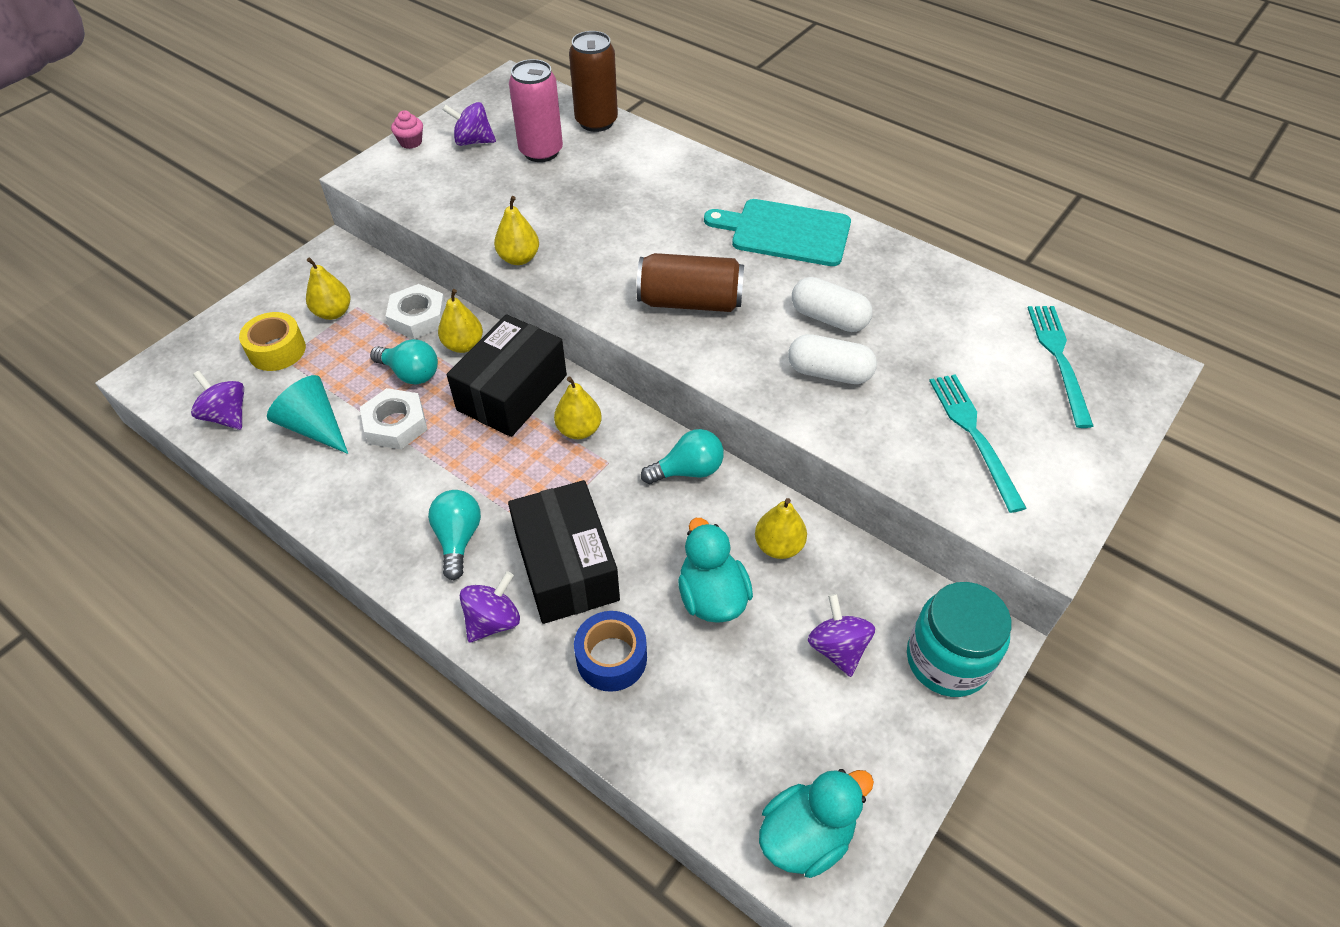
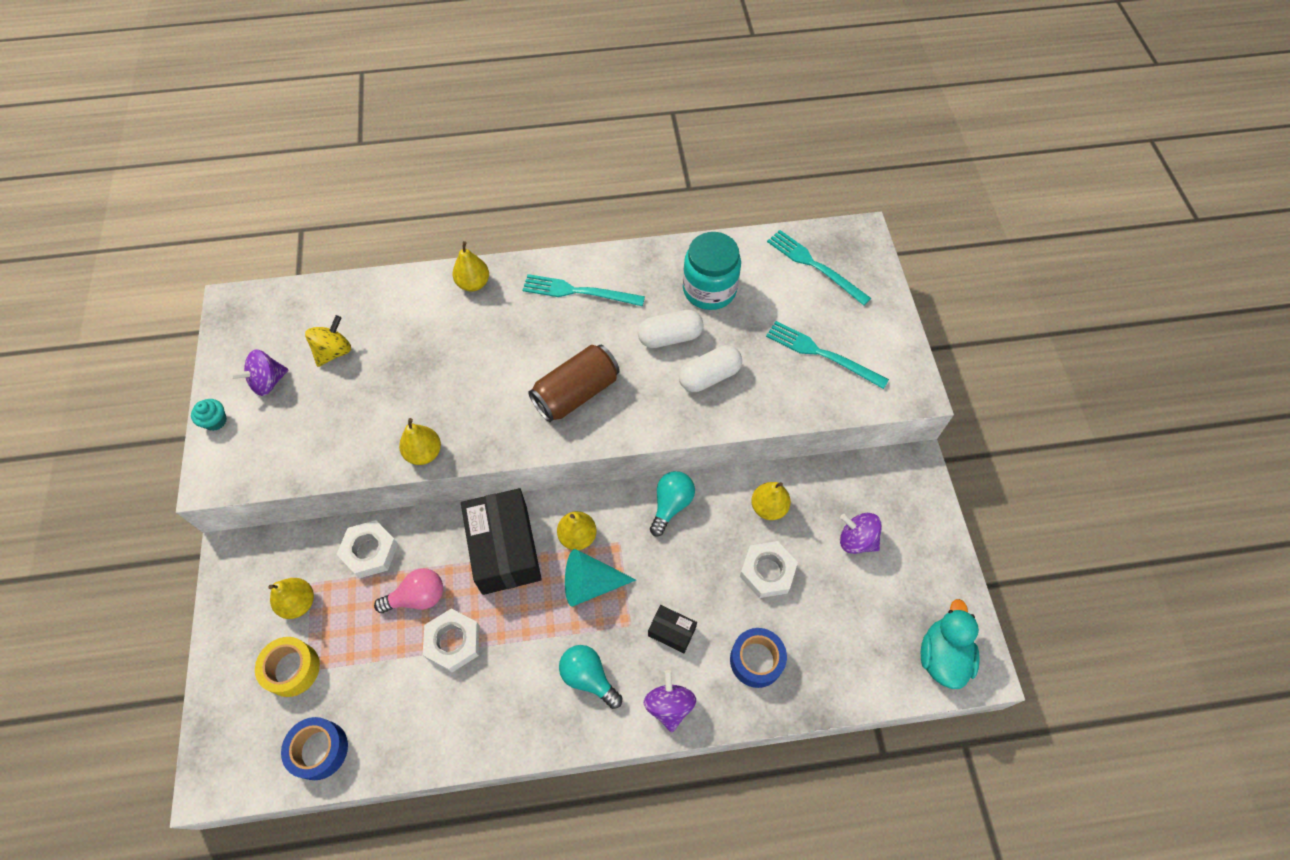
camera: 45 degrees left, 10 degrees up
purple spinning top [191,371,244,430] -> blue tape [281,717,348,780]
turquoise cone [267,375,348,454] -> turquoise cone moved to [565,549,636,607]
turquoise light bulb [370,339,438,385] -> pink light bulb [374,568,443,613]
pink cupcake [391,110,423,149] -> turquoise cupcake [191,399,227,431]
yellow pear [438,289,483,353] -> yellow pear moved to [453,241,489,291]
black box [508,480,620,624] -> black box [648,605,697,653], size x0.46
pink can [509,59,563,162] -> yellow spinning top [305,315,351,367]
brown can [569,31,618,132] -> none
turquoise duck [678,518,753,623] -> white nut [740,541,798,598]
turquoise cutting board [704,199,851,266] -> turquoise fork [522,274,645,306]
turquoise jar [907,582,1011,697] -> turquoise jar moved to [683,232,741,310]

